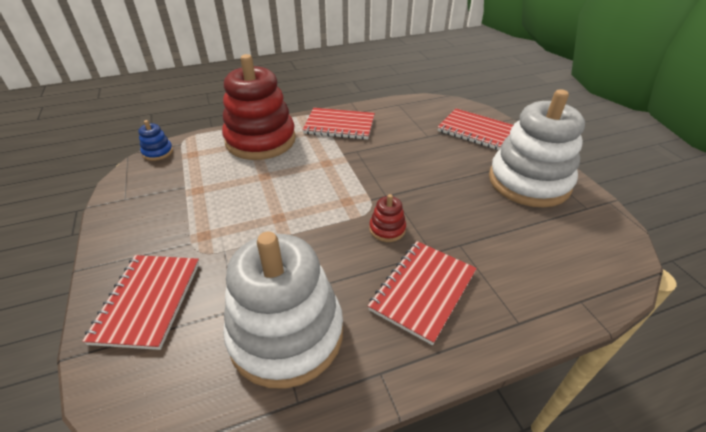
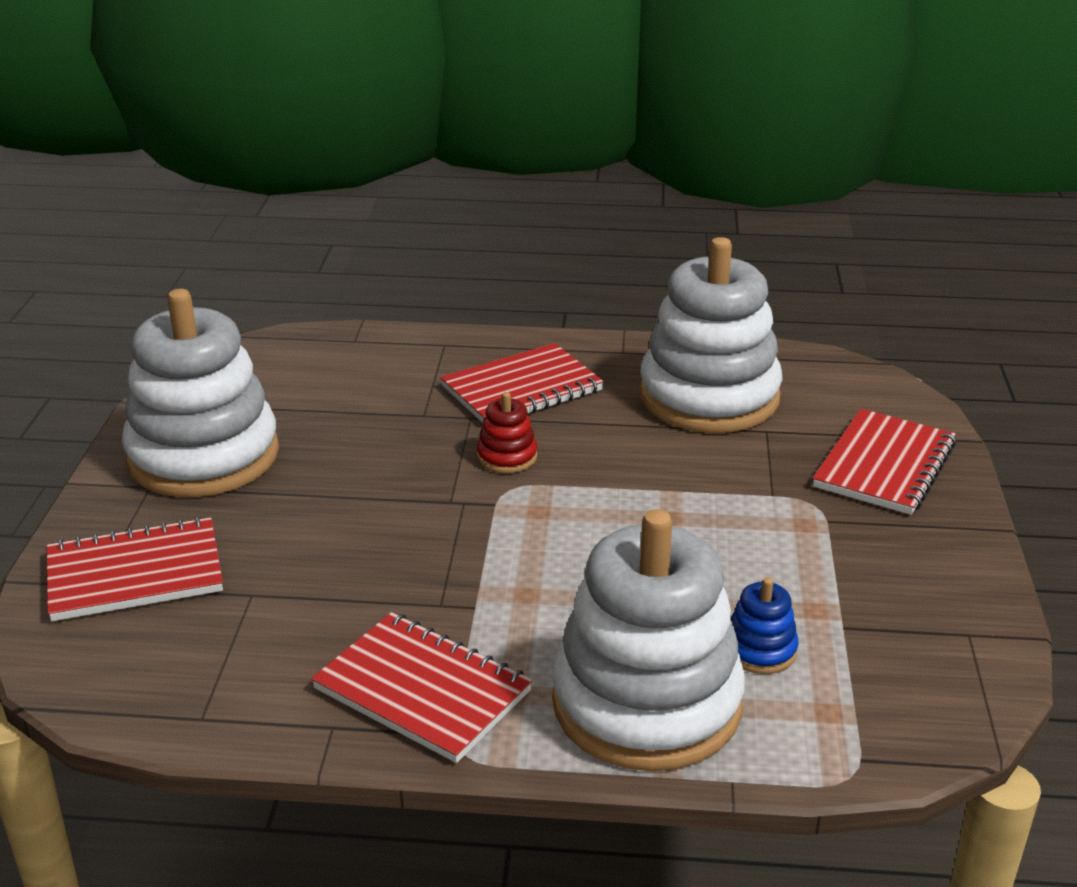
camera: 155 degrees left, 10 degrees down
blue stacking toy [138,120,173,161] -> blue stacking toy moved to [731,577,799,674]
red stacking toy [222,54,296,160] -> white stacking toy [552,509,745,771]
red notebook [438,108,513,150] -> red notebook turned 75 degrees counterclockwise [47,517,223,621]

